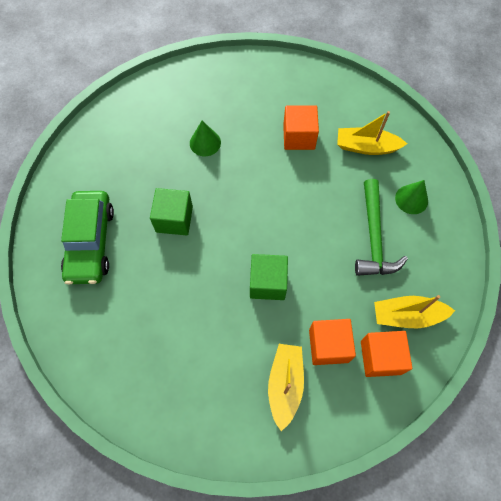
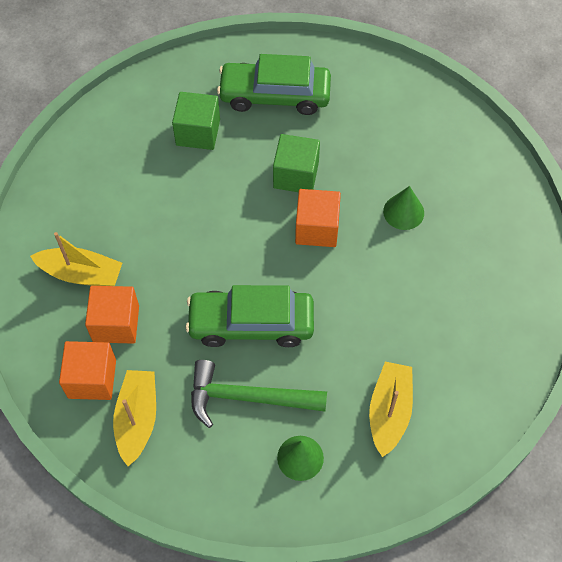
camera: 95 degrees right, 5 degrees down
green cube [250,254,288,300] -> green cube moved to [172,92,220,150]
orange cube [283,105,319,150] -> orange cube moved to [295,189,341,247]
none -> green car [185,285,314,347]

